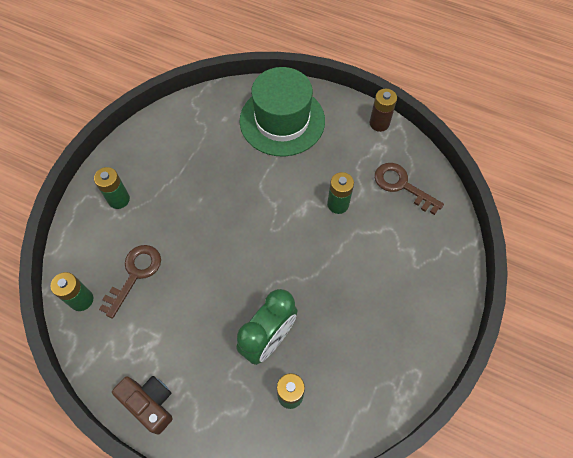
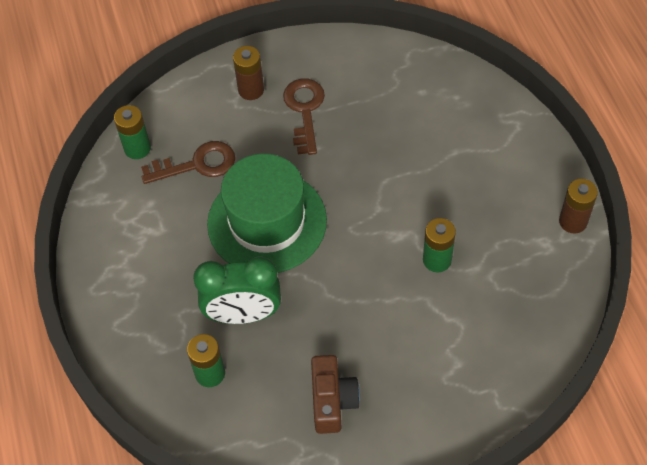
camera: 50 degrees right, 5 degrees down
green battery [94,167,130,209] -> brown battery [233,46,264,100]
brown camera [112,376,173,435] -> brown camera moved to [311,355,360,434]
green hat [239,67,325,156] -> green hat moved to [207,154,327,273]
brown key [375,163,444,215] -> brown key moved to [283,78,325,155]

